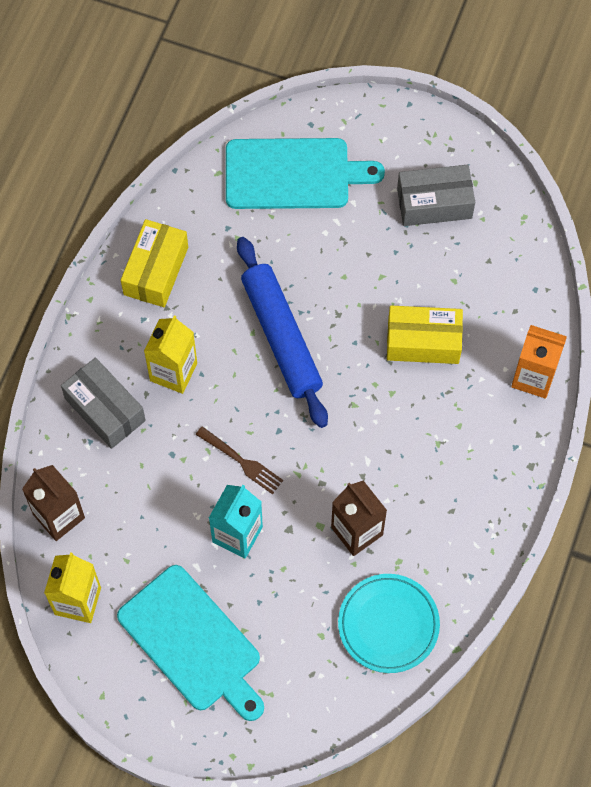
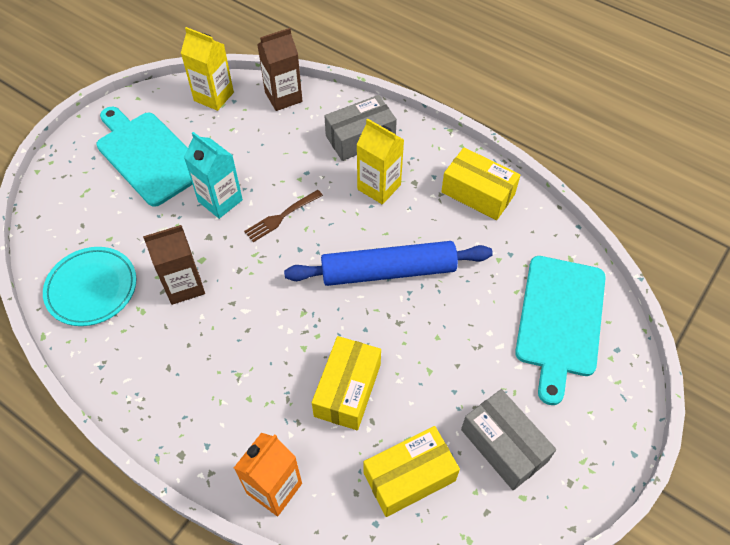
camera: 105 degrees right, 10 degrees down
turquoise cutting board [117,565,264,721] -> turquoise cutting board turned 75 degrees clockwise [97,107,193,207]
grey box [397,165,475,226] -> grey box turned 45 degrees counterclockwise [461,389,556,490]
none -> yellow box [364,426,460,517]

